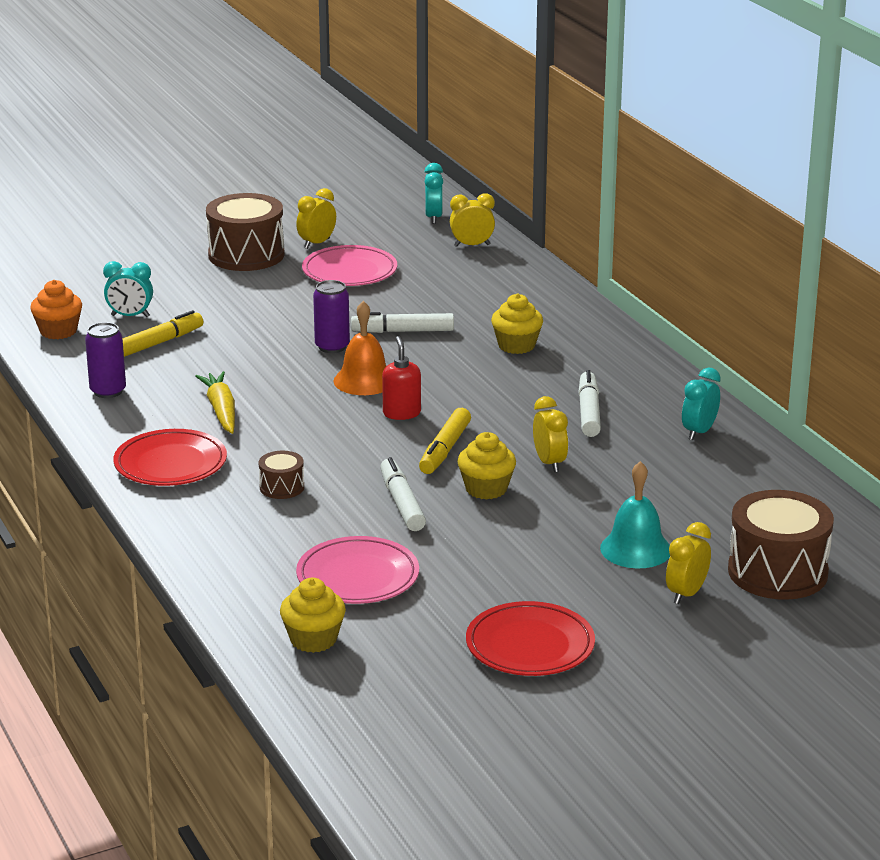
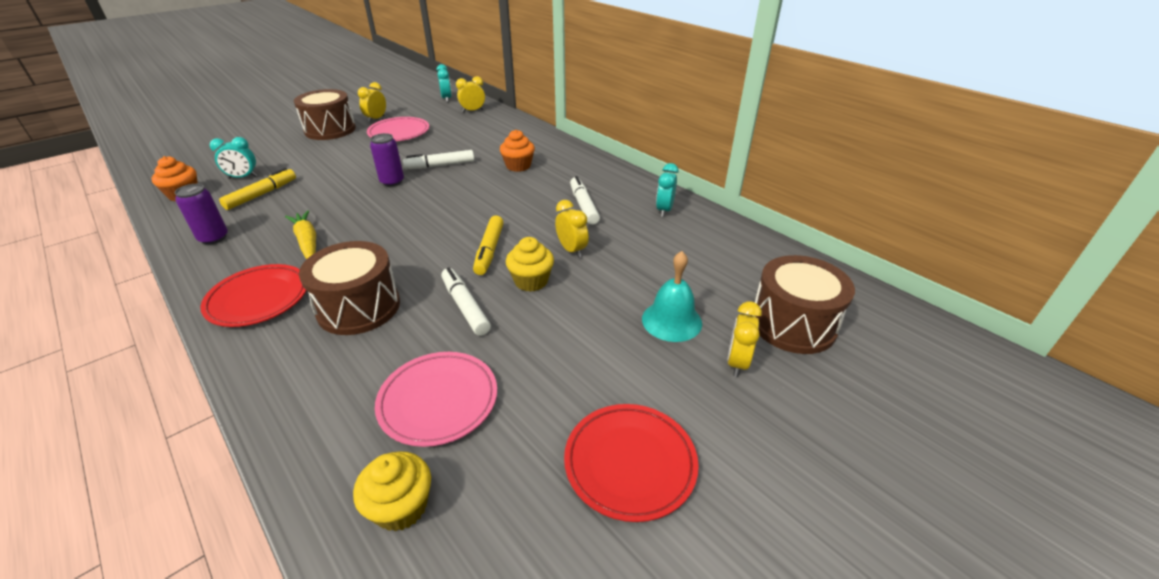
camera: 15 degrees left, 10 degrees up
brown drum [259,451,304,499] -> brown drum [299,241,400,335], size x2.08
orange bell [333,301,386,395] -> none
red soap dispenser [382,336,421,420] -> none
yellow cupcake [491,294,543,354] -> orange cupcake [500,130,535,172]

